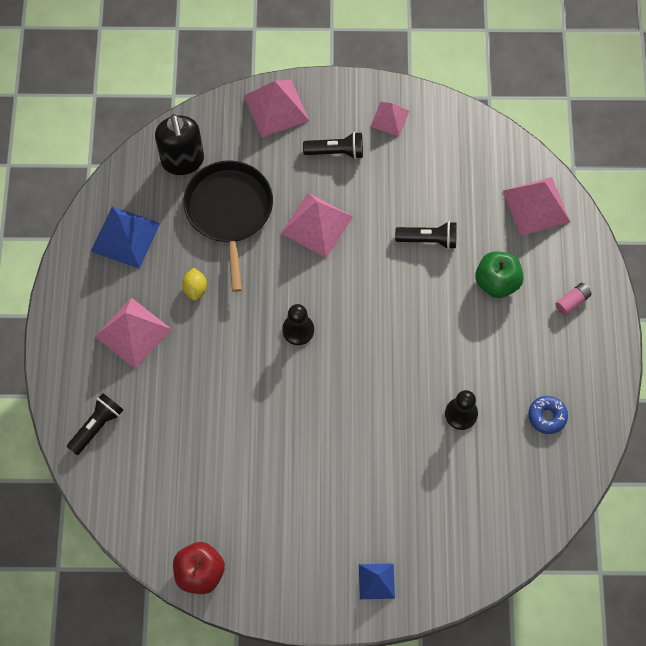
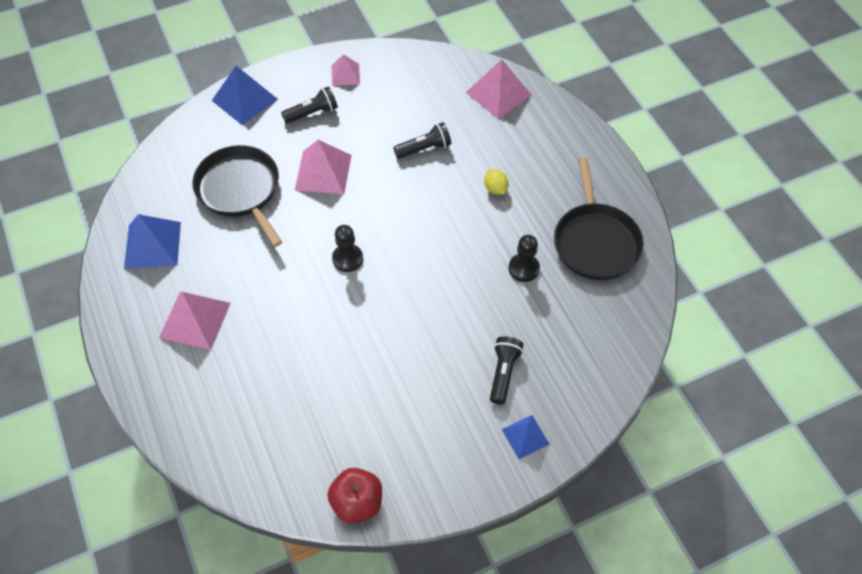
camera: 25 degrees left, 10 degrees down
black flashlight [67,393,123,455] -> black flashlight moved to [490,336,523,404]
black soap dispenser [155,114,204,175] -> none
yellow lemon [182,268,207,301] -> yellow lemon moved to [484,169,509,195]
pink pyramid [244,80,309,137] -> blue pyramid [212,66,278,125]
green apple [475,252,524,298] -> none
blue donut [528,396,568,434] -> black pan [554,157,644,280]
pink battery [555,283,592,316] -> none

